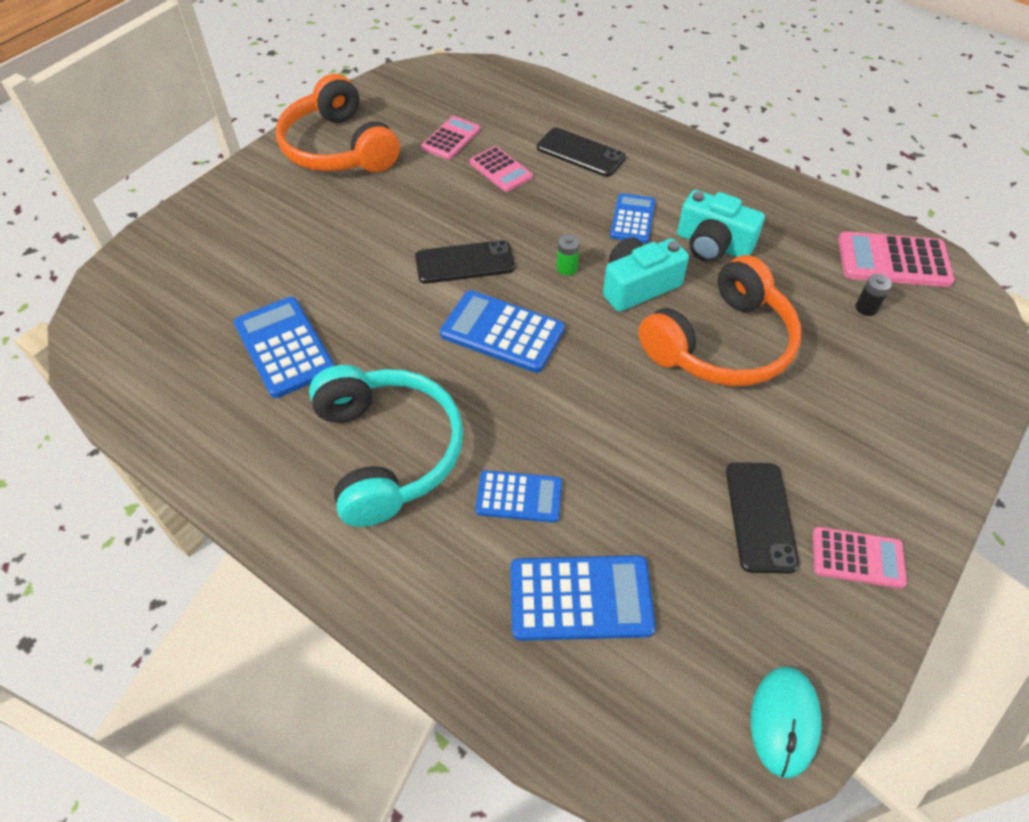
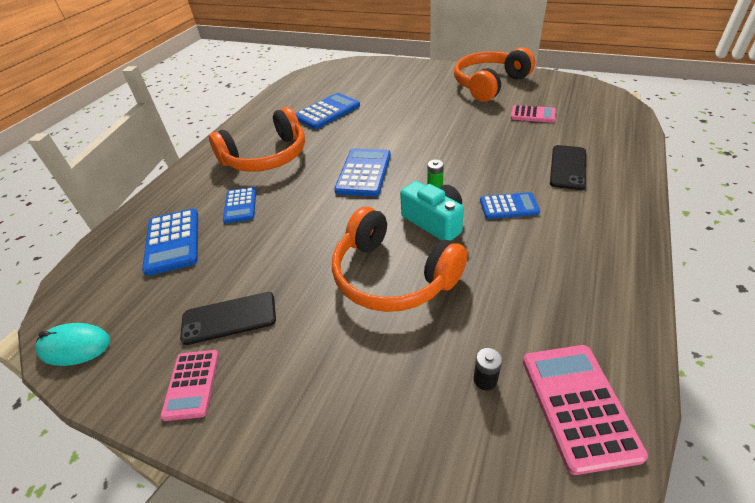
camera: 80 degrees right, 10 degrees down
turquoise headphones [309,365,463,527] -> orange headphones [209,107,305,172]
black phone [415,240,515,284] -> none
pink calculator [470,146,533,192] -> none
turquoise camera [677,190,765,262] -> none

